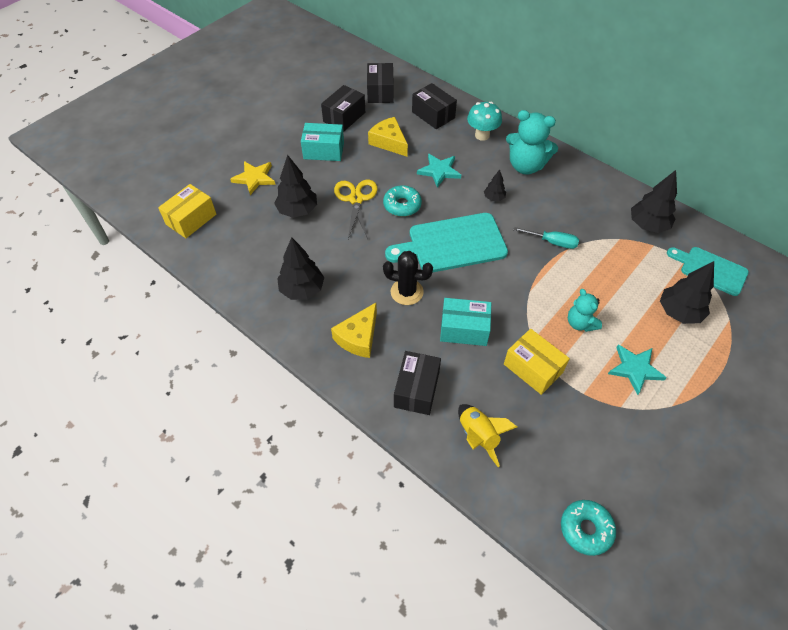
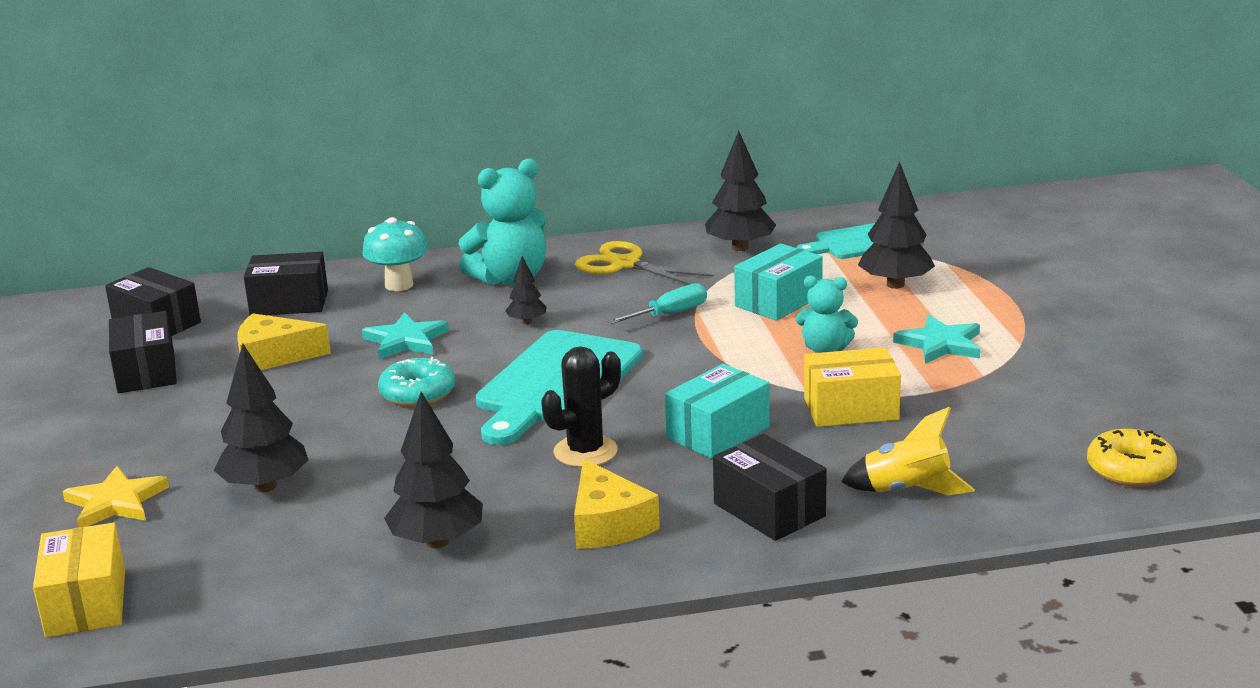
camera: 50 degrees left, 30 degrees down
turquoise box [301,123,344,161] -> turquoise box moved to [734,243,823,321]
yellow scissors [334,180,378,239] -> yellow scissors moved to [575,241,714,285]
turquoise donut [561,500,616,556] -> yellow donut [1087,429,1177,487]

